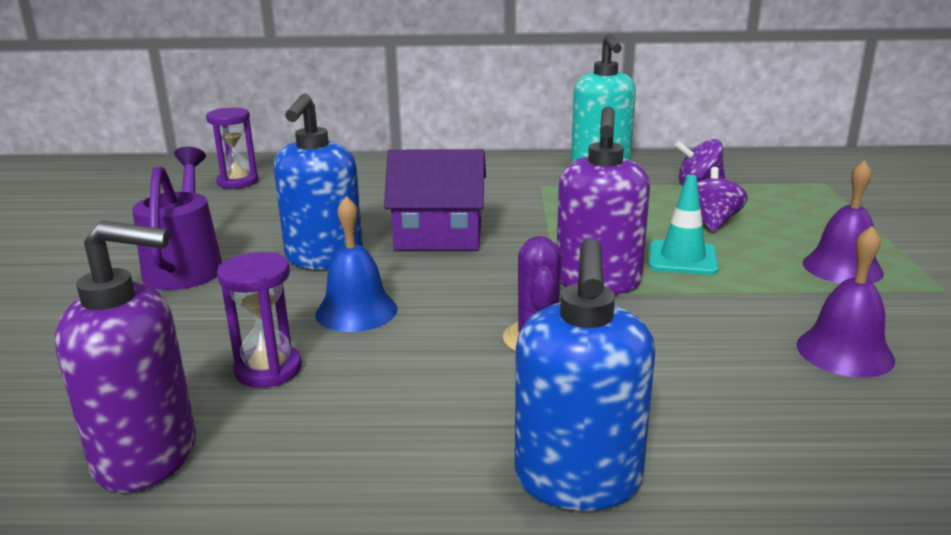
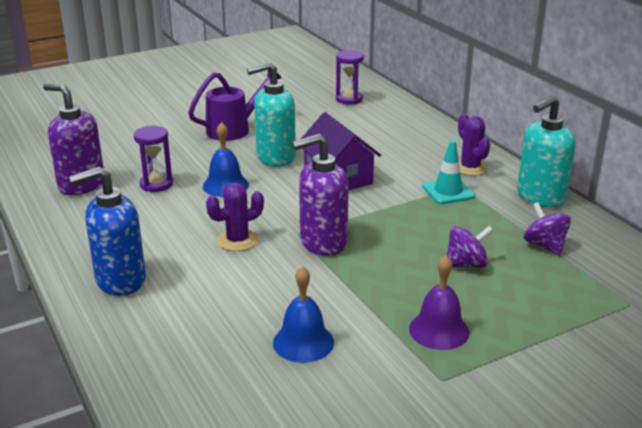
camera: 60 degrees right, 5 degrees up
purple soap dispenser [55,221,196,493] -> purple soap dispenser turned 150 degrees clockwise [43,83,104,195]
blue soap dispenser [274,94,363,269] -> turquoise soap dispenser [247,62,296,167]
turquoise traffic cone [649,175,719,275] -> turquoise traffic cone moved to [423,140,475,204]
purple bell [796,226,895,378] -> blue bell [273,266,334,363]
none -> purple cactus [458,114,490,176]

